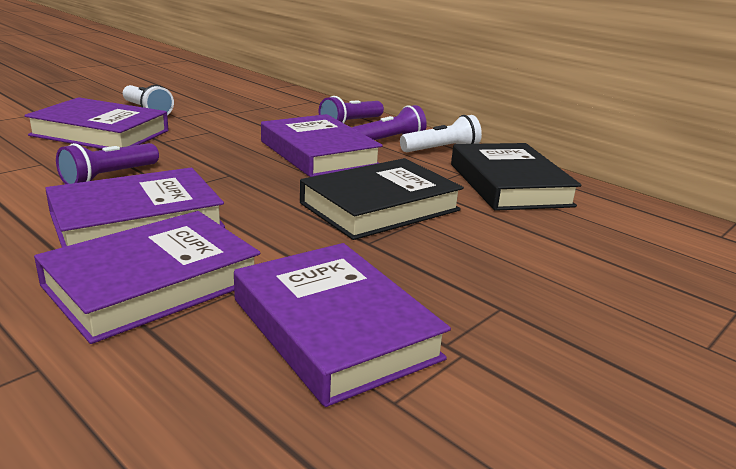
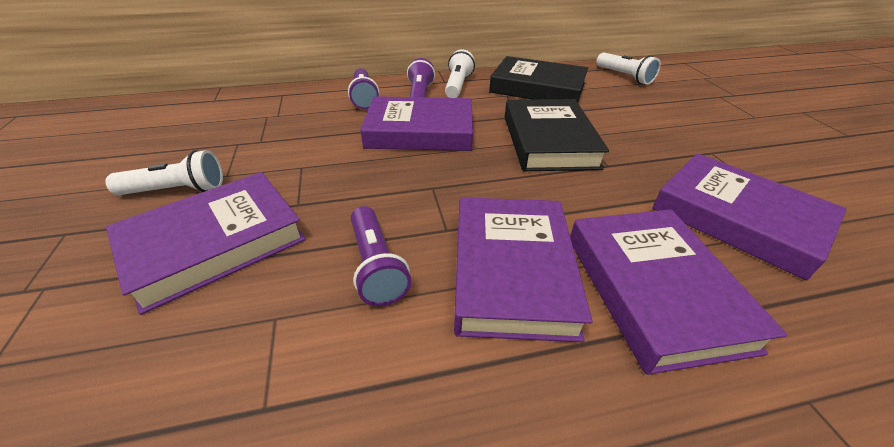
camera: 55 degrees left, 15 degrees up
purple book [234,243,451,407] -> purple book turned 45 degrees clockwise [652,153,847,280]
none -> white flashlight [596,52,661,85]

